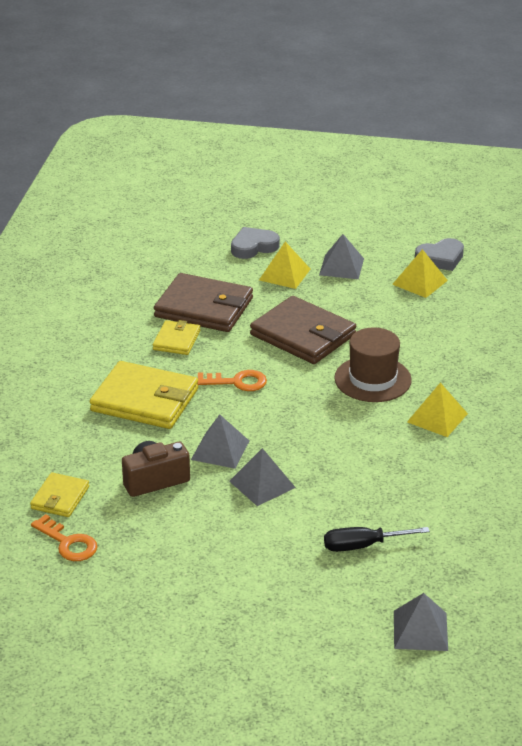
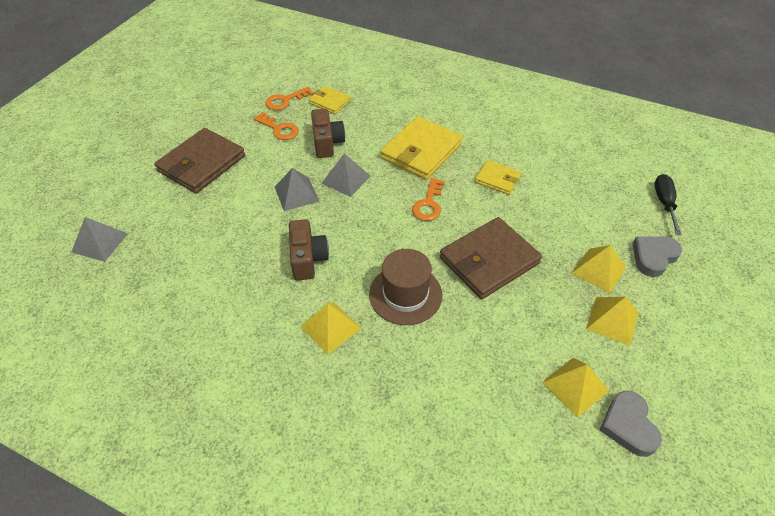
camera: 105 degrees right, 15 degrees up
brown wallet [154,273,253,332] -> brown wallet moved to [154,128,245,193]
grey heart [231,227,280,259] -> grey heart turned 120 degrees counterclockwise [633,236,682,277]
grey pyramid [319,234,364,279] -> yellow pyramid [586,297,639,346]
black screwdriver [324,527,430,552] -> black screwdriver moved to [655,174,682,235]
none -> orange key [253,112,299,140]
none -> brown camera [289,219,329,281]

